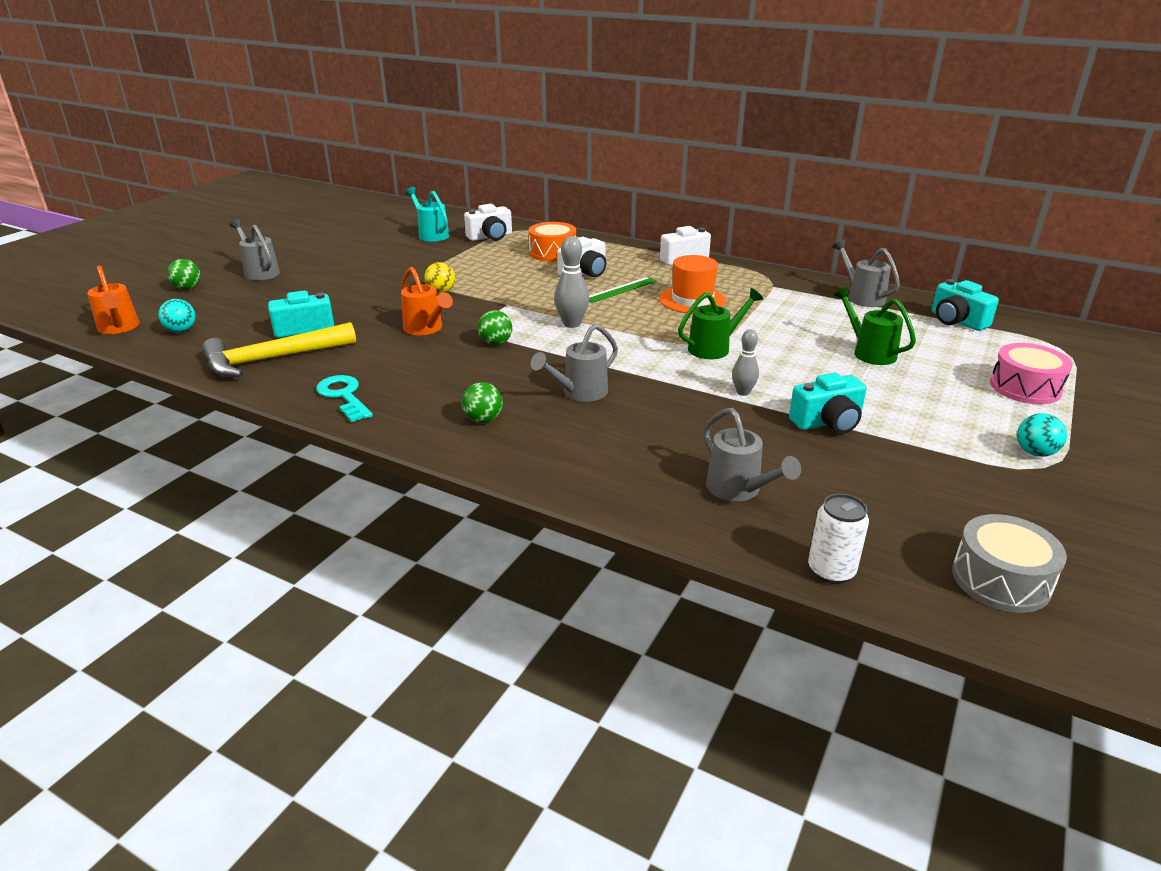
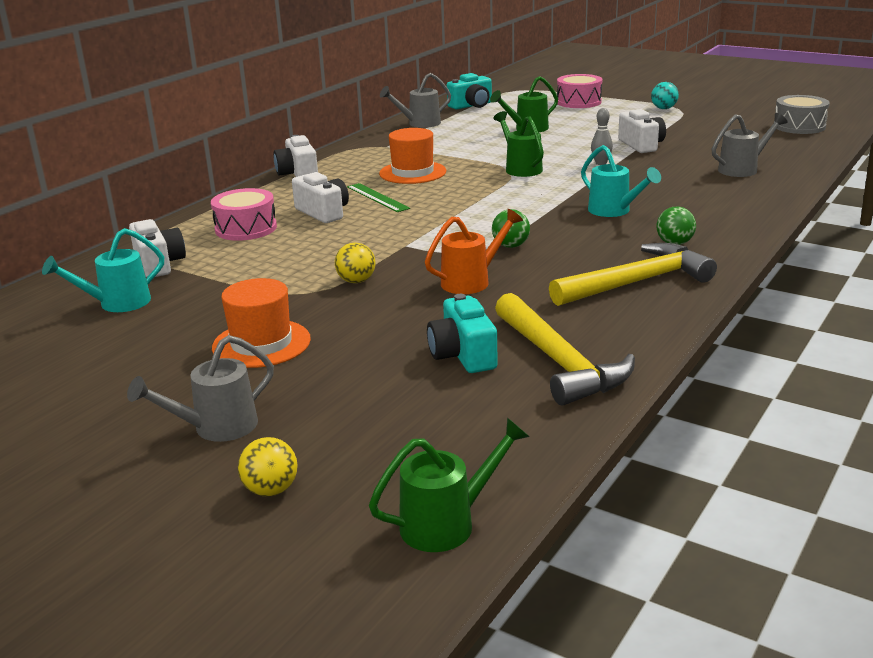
camera: 85 degrees left, 5 degrees down
orange watering can [87,266,140,334] -> green watering can [369,417,530,552]
turquoise ball [158,299,196,333] -> none
green ball [167,259,201,290] -> yellow ball [238,437,298,497]
turquoise key [316,375,373,422] -> none
orange drum [529,222,576,262] -> pink drum [211,188,277,241]
grey watering can [531,324,618,402] -> turquoise watering can [581,145,661,217]
grey bowling pin [554,236,589,328] -> none
turquoise camera [789,372,867,434] -> white camera [618,109,666,153]
white can [808,494,869,584] -> none
none -> orange hat [212,278,311,368]
none -> yellow hammer [549,243,717,306]

